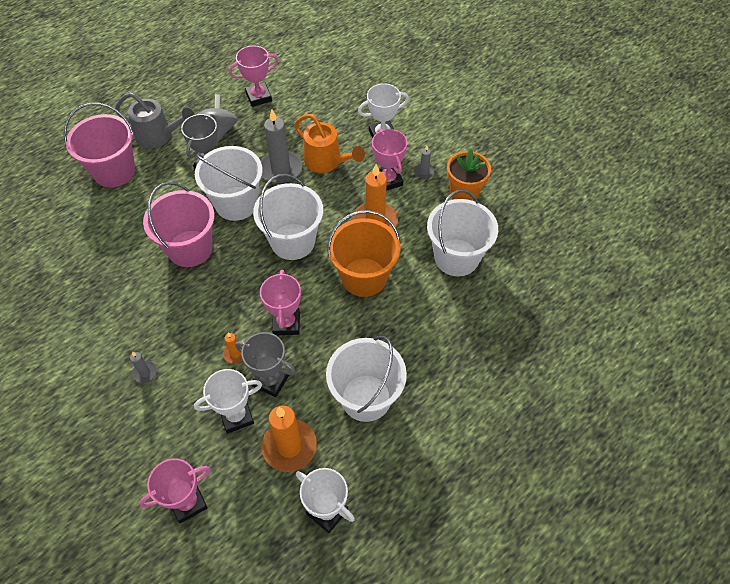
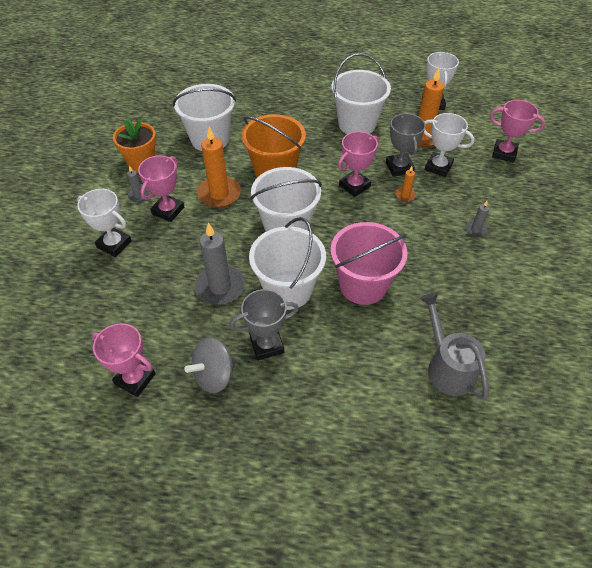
camera: 130 degrees left, 5 degrees down
pink bucket [64,103,135,187] -> none
grey watering can [115,92,194,149] -> grey watering can moved to [420,293,489,400]
orange watering can [294,114,365,173] -> none

